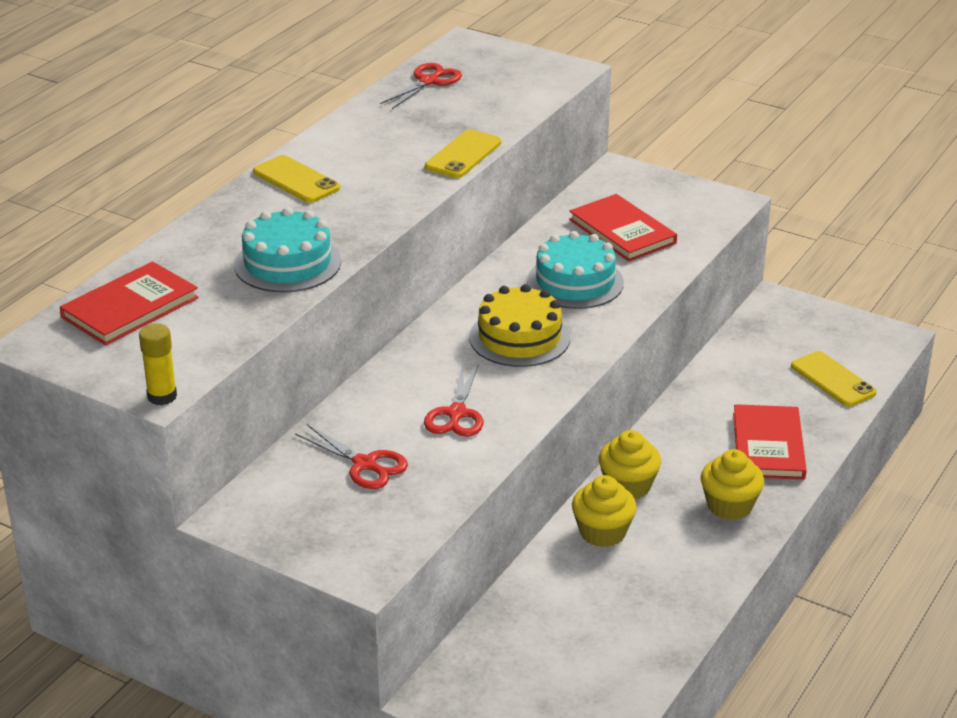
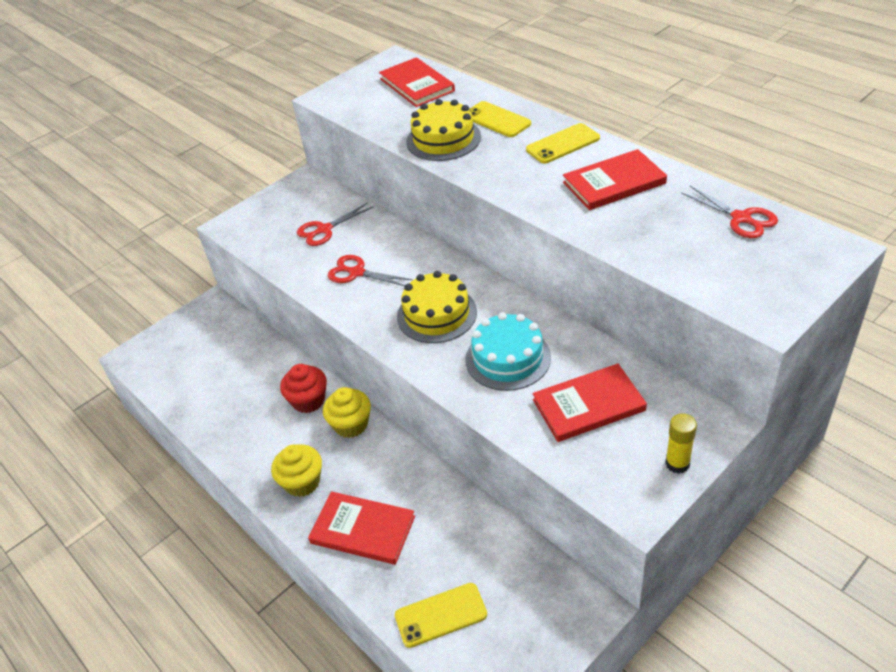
camera: 110 degrees right, 10 degrees up
yellow glue stick [139,323,177,405] -> yellow glue stick moved to [665,413,697,474]
turquoise cake [234,207,341,293] -> yellow cake [406,99,481,161]
yellow phone [425,129,501,178] -> yellow phone moved to [469,101,531,137]
yellow cupcake [572,475,637,547] -> red cupcake [280,364,327,413]
none -> red book [563,149,667,210]

